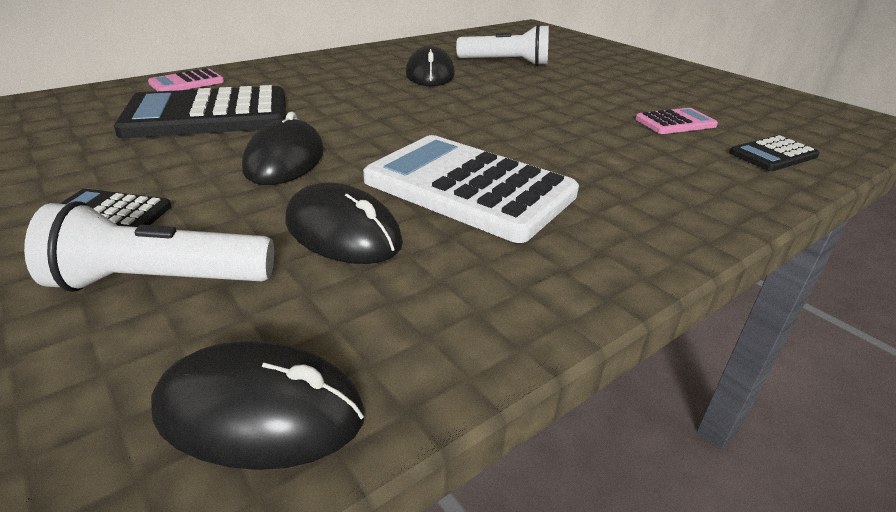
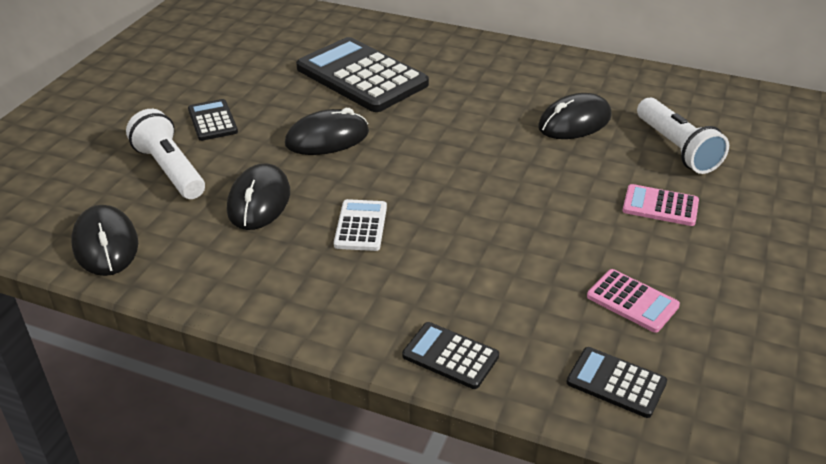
camera: 60 degrees right, 5 degrees up
pink calculator [148,68,224,91] -> pink calculator moved to [623,184,699,226]
white calculator [363,135,579,243] -> white calculator [334,199,387,251], size x0.48
none -> black calculator [402,322,499,389]

